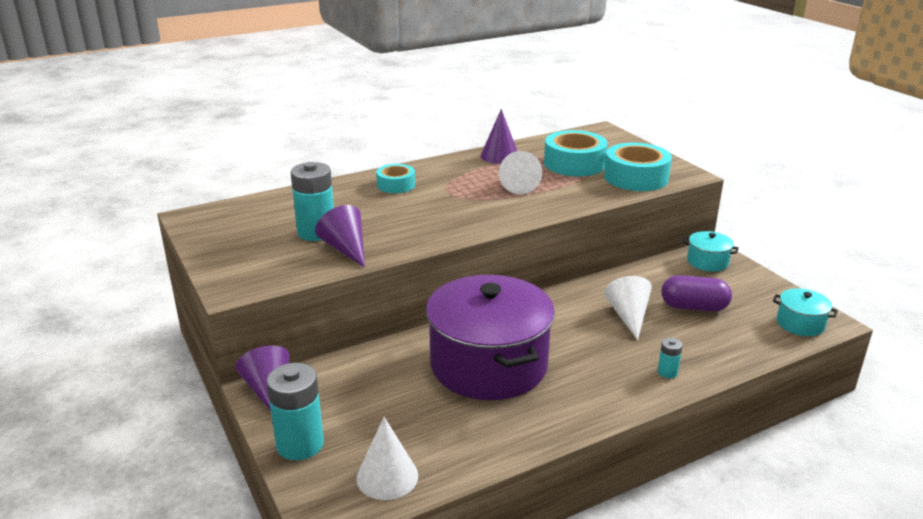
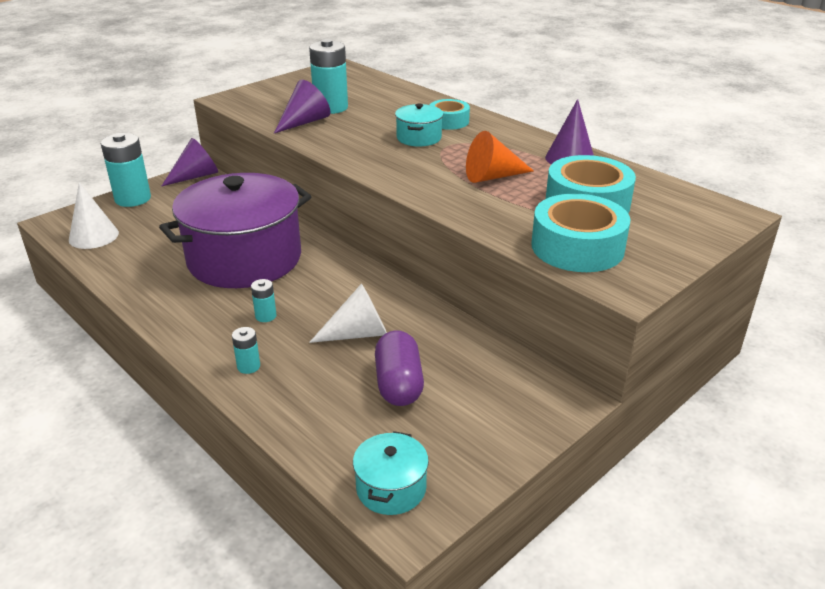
camera: 75 degrees right, 5 degrees up
white cone [499,151,542,194] -> orange cone [466,131,534,183]
turquoise pot [683,231,739,272] -> turquoise pot moved to [395,104,443,146]
none -> turquoise battery [251,279,277,322]

